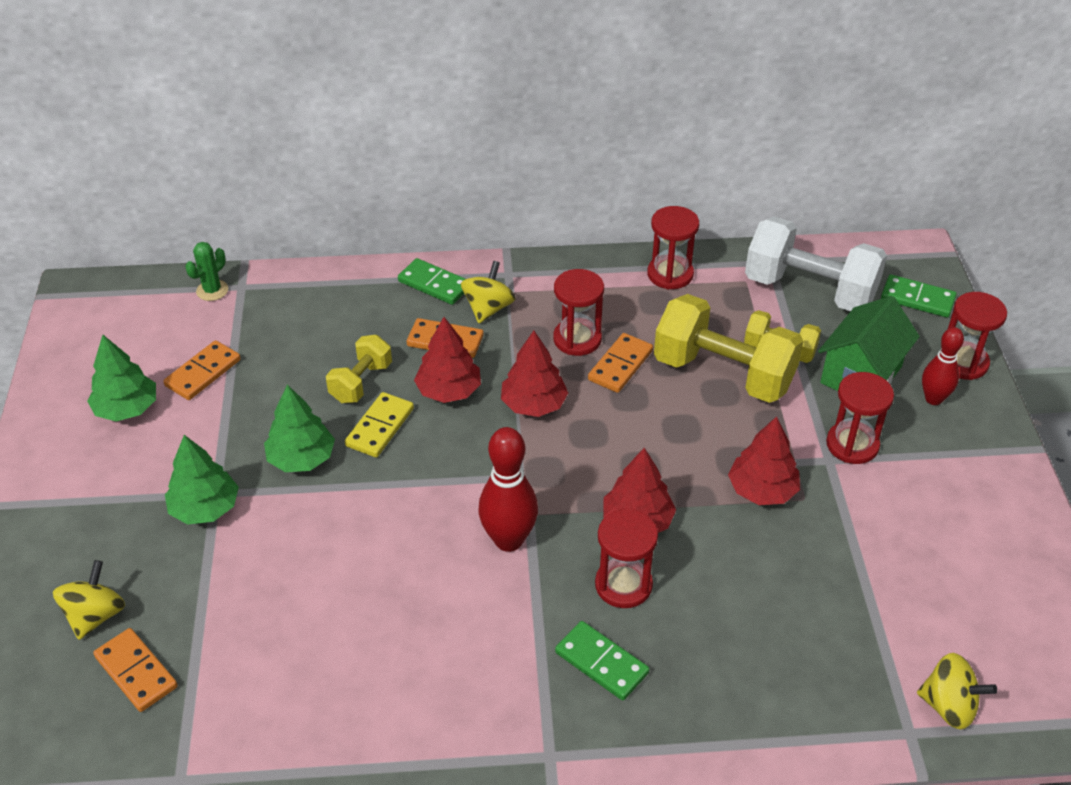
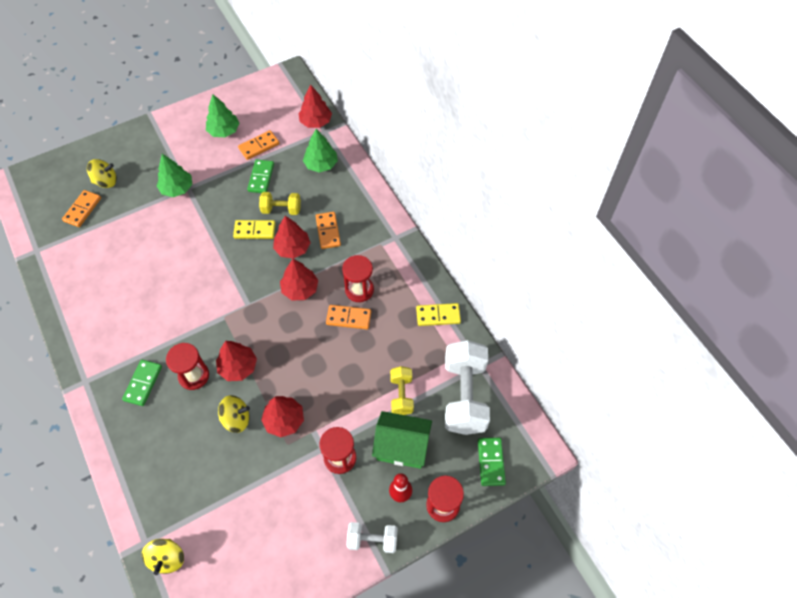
camera: 65 degrees right, 15 degrees up
orange domino [163,340,241,400] -> orange domino turned 45 degrees counterclockwise [238,130,280,160]
green cactus [185,242,228,301] -> red tree [299,85,332,128]
green tree [264,384,335,472] -> green tree moved to [303,129,338,173]
green domino [398,258,465,305] -> green domino moved to [247,160,274,193]
yellow spinning top [461,261,516,323] -> yellow spinning top moved to [218,395,250,433]
red bowling pin [478,427,538,552] -> none
red hourglass [647,206,699,289] -> yellow domino [416,303,461,326]
yellow dumbbell [654,294,804,403] -> none
none -> white dumbbell [347,522,397,553]

